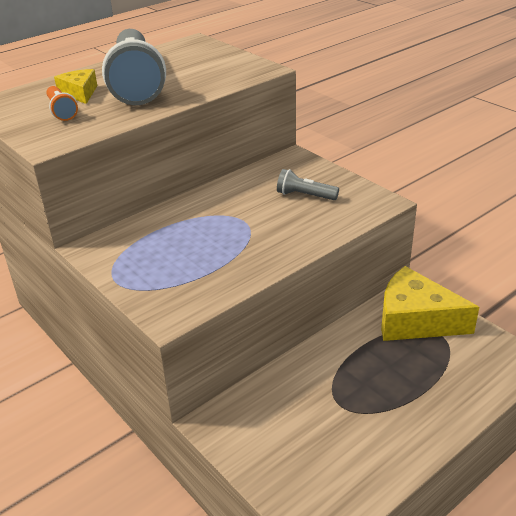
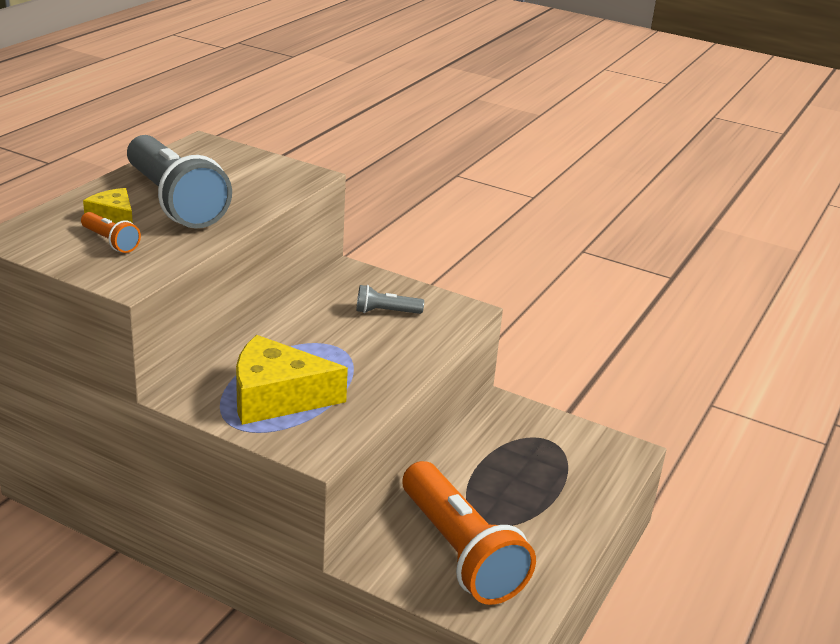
camera: 25 degrees left, 5 degrees down
yellow cheese [381,266,479,341] -> yellow cheese moved to [236,335,348,425]
none -> orange flashlight [403,461,536,605]

